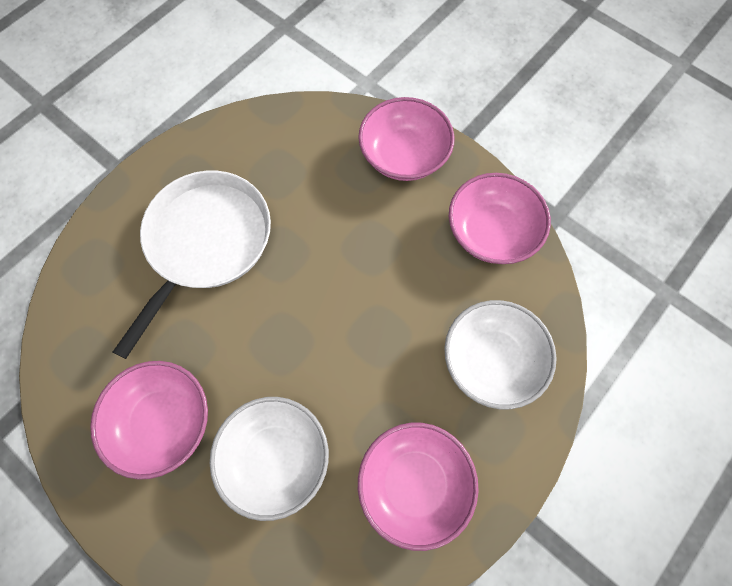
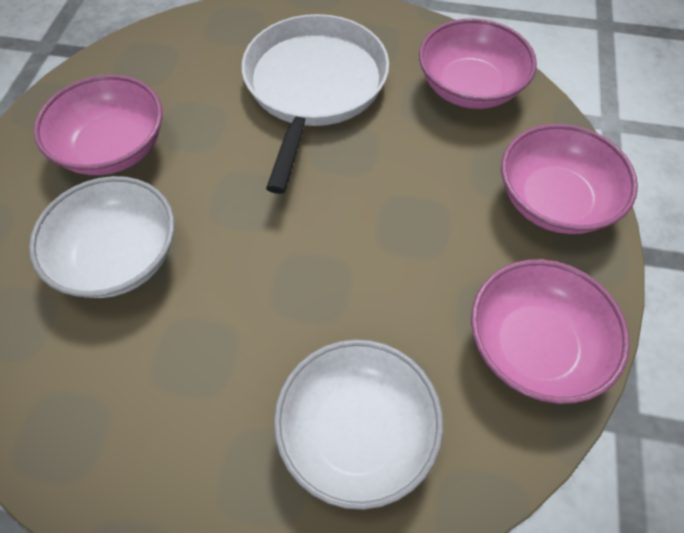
camera: 60 degrees right, 10 degrees down
white pan [113,171,271,359] -> white pan turned 75 degrees counterclockwise [242,14,389,194]
pink bowl [358,423,479,551] -> pink bowl moved to [419,18,537,109]

